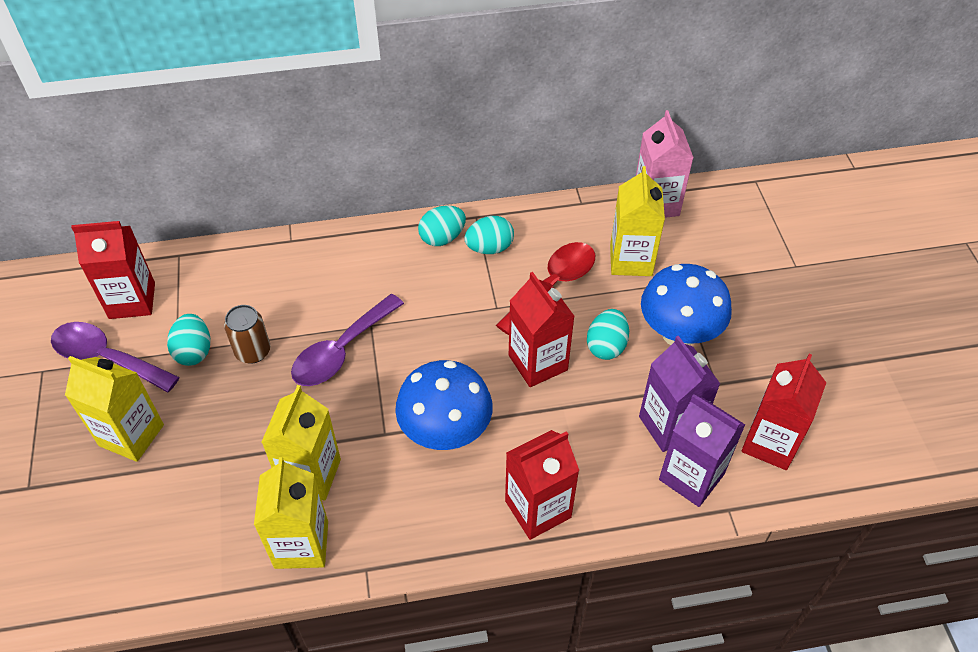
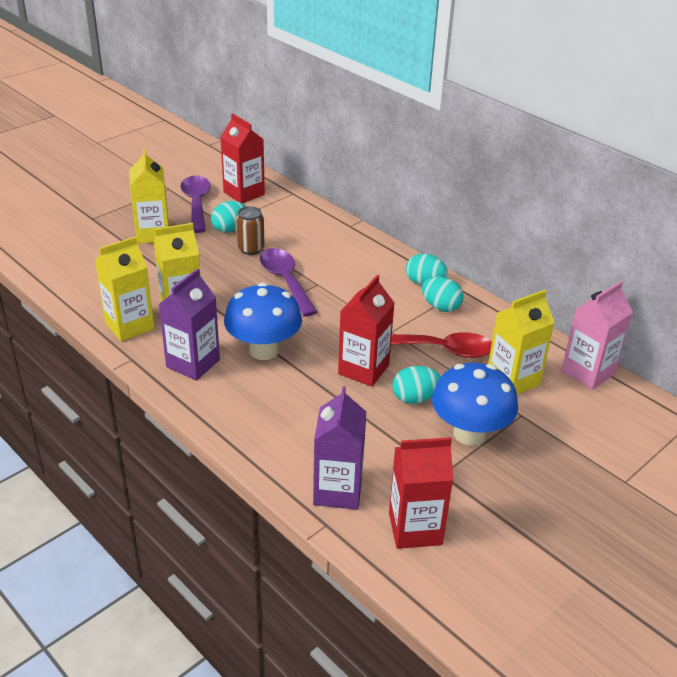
camera: 55 degrees right, 15 degrees down
purple spoon [291,294,404,386] -> purple spoon turned 60 degrees clockwise [260,248,317,317]
red carton [505,430,579,540] -> none
purple carton [639,335,720,452] -> purple carton moved to [159,268,220,381]

